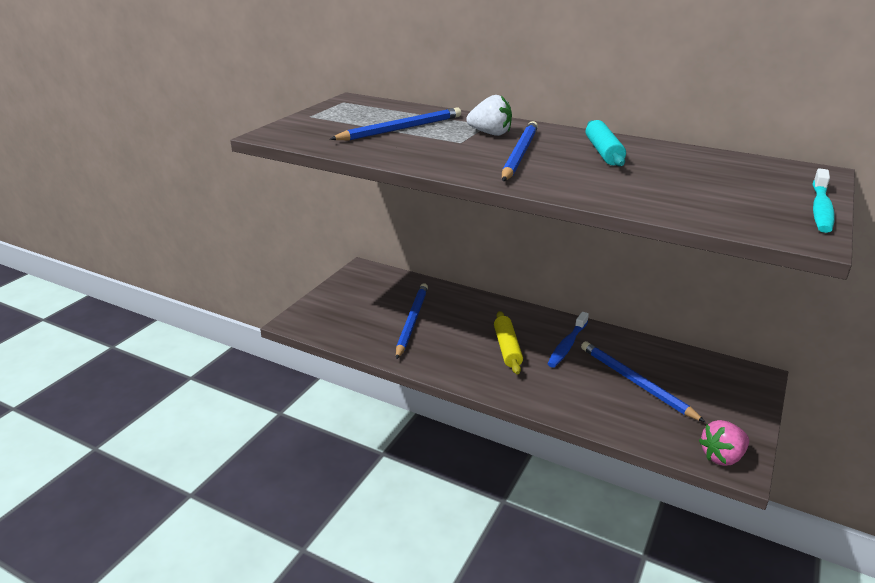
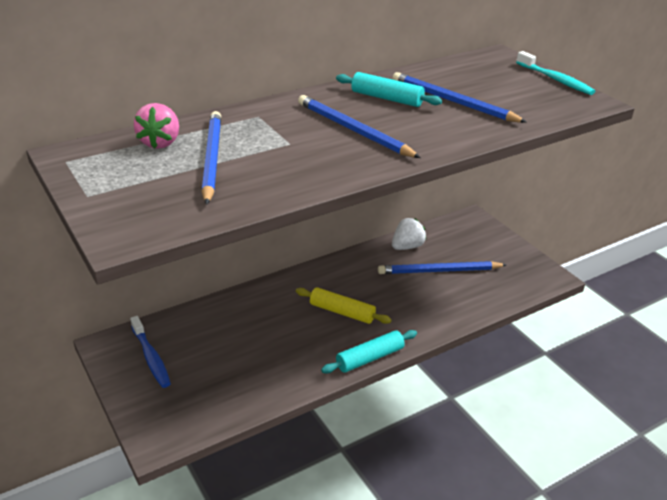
camera: 60 degrees left, 5 degrees up
blue pencil [396,283,428,359] -> blue pencil moved to [393,72,527,123]
white strawberry [466,95,512,136] -> white strawberry moved to [392,218,426,250]
blue toothbrush [548,312,589,368] -> blue toothbrush moved to [130,316,171,388]
pink strawberry [699,420,749,466] -> pink strawberry moved to [134,103,179,149]
none -> turquoise rolling pin [321,330,417,373]

